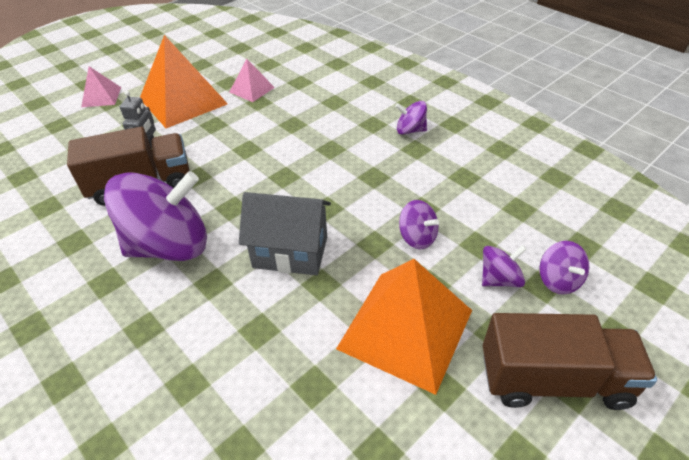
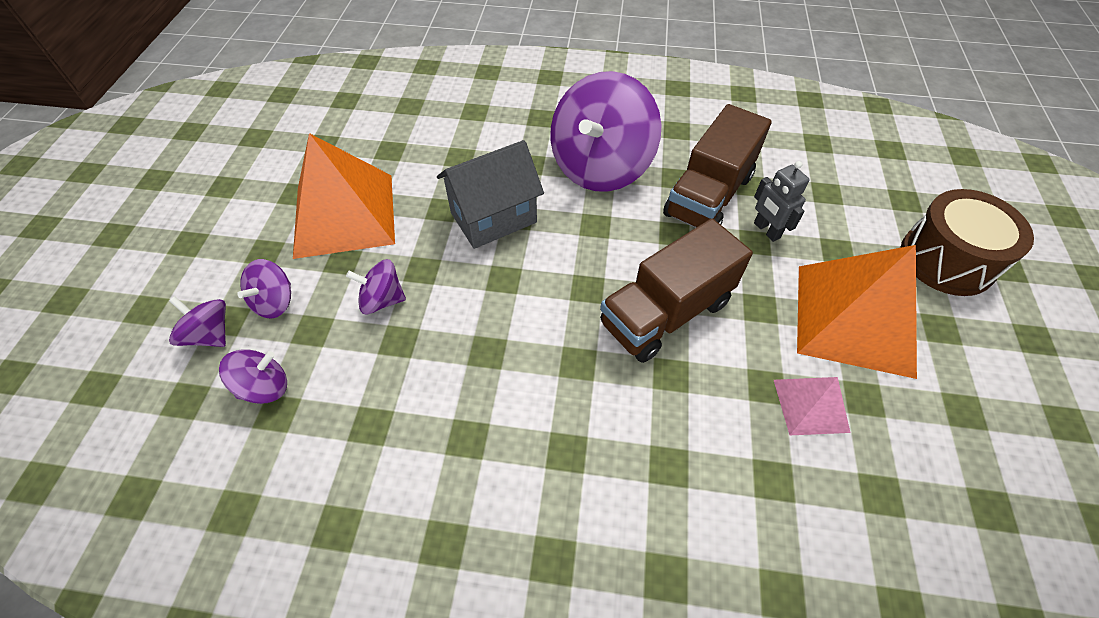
camera: 140 degrees right, 10 degrees up
pink pyramid [81,66,121,107] -> brown drum [901,189,1034,296]
purple spinning top [395,101,427,135] -> purple spinning top moved to [219,349,287,404]
brown truck [483,313,657,410] -> brown truck moved to [600,219,753,363]

